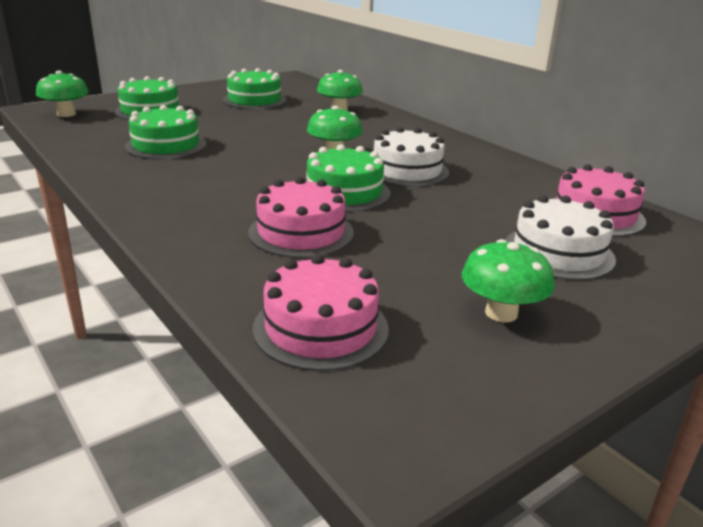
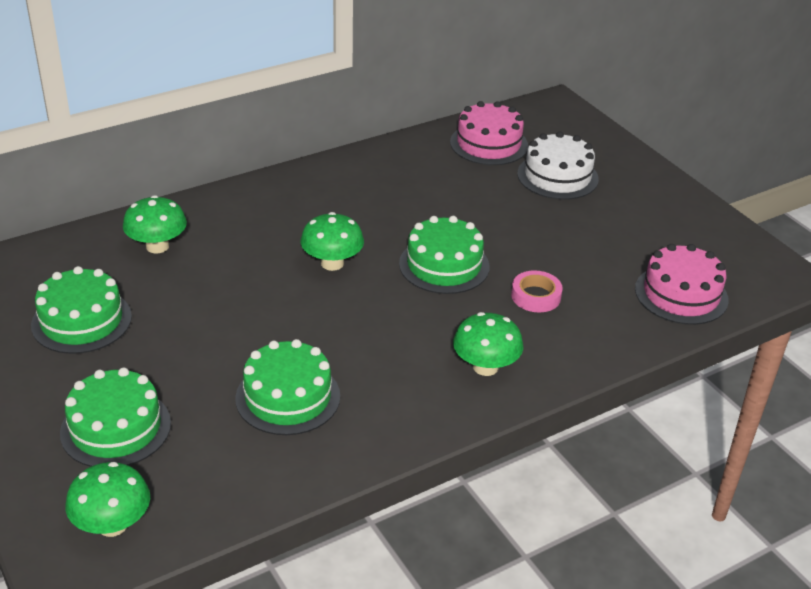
camera: 85 degrees left, 10 degrees up
pink cake [248,177,354,258] -> pink tape [511,271,563,312]
white cake [374,127,449,187] -> none
green mushroom [462,239,554,322] -> green mushroom moved to [453,312,523,376]

